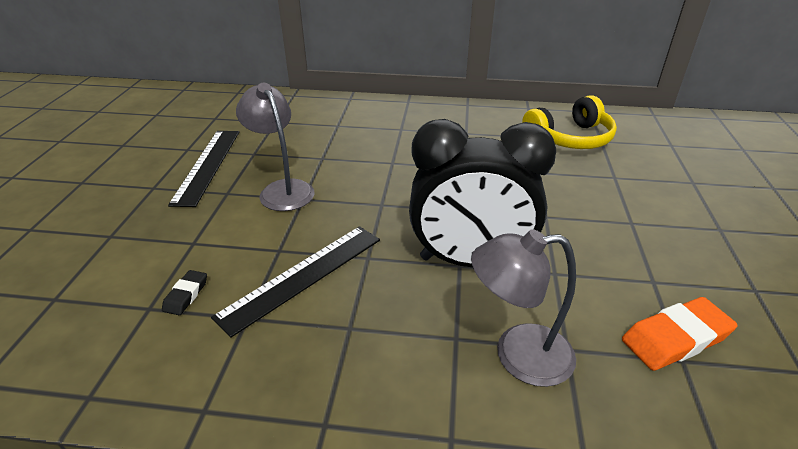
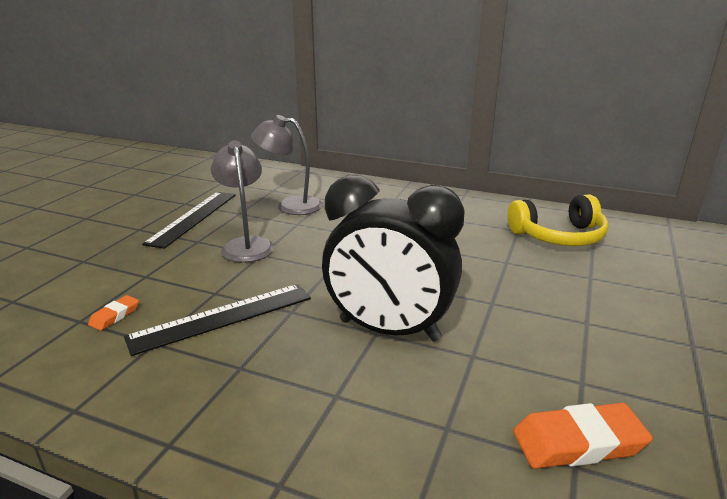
camera: 15 degrees right, 10 degrees down
black eraser [162,270,207,315] -> orange eraser [88,295,139,331]
grey lamp [471,229,576,387] -> grey lamp moved to [251,115,322,215]

